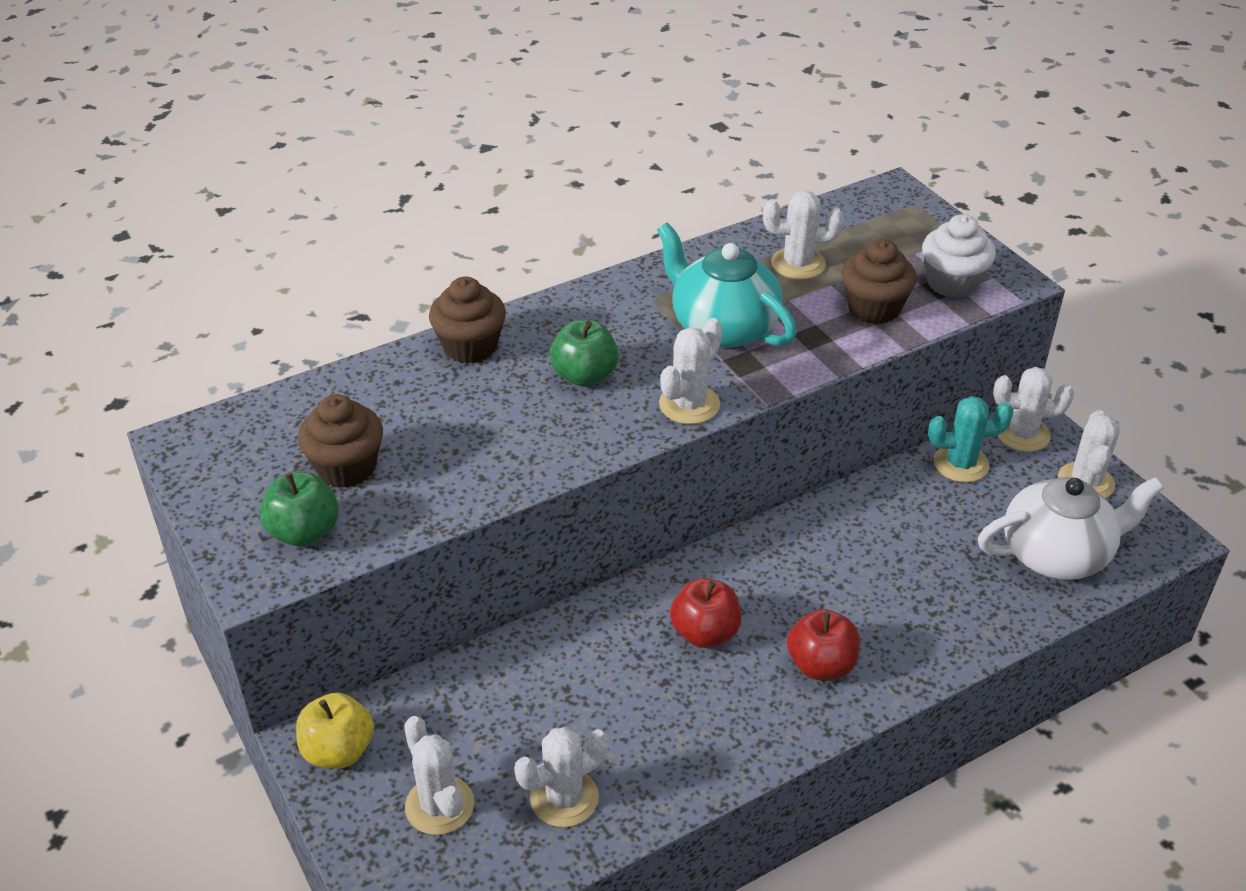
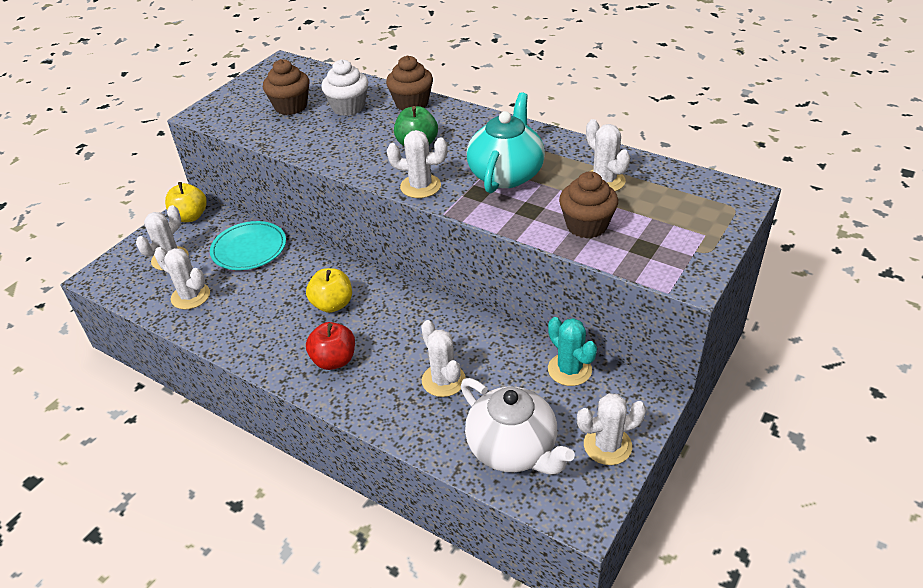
camera: 65 degrees right, 0 degrees up
green apple [259,472,339,547] -> none
red apple [670,578,741,648] -> yellow apple [306,268,352,313]
white cupcake [922,214,996,298] -> white cupcake moved to [321,59,368,116]
white cactus [993,367,1074,452] -> white cactus moved to [421,320,466,397]
none -> turquoise plate [210,221,286,270]

